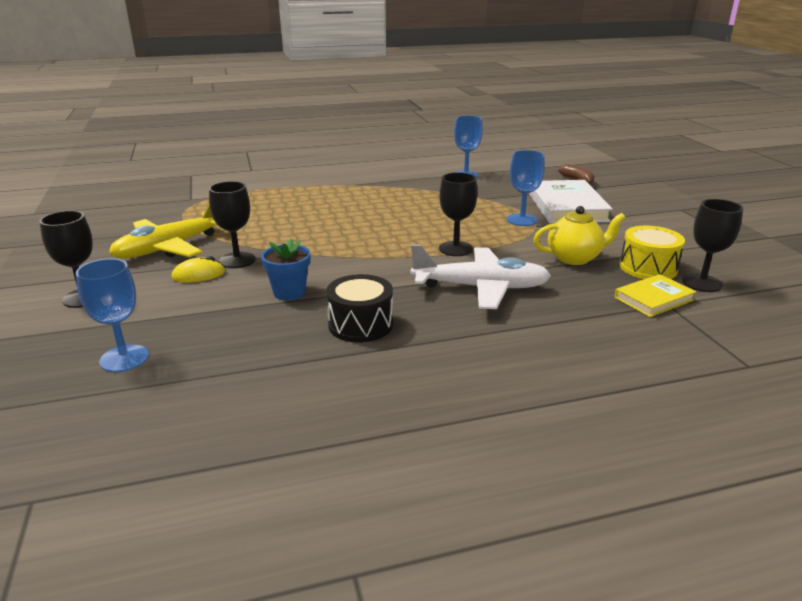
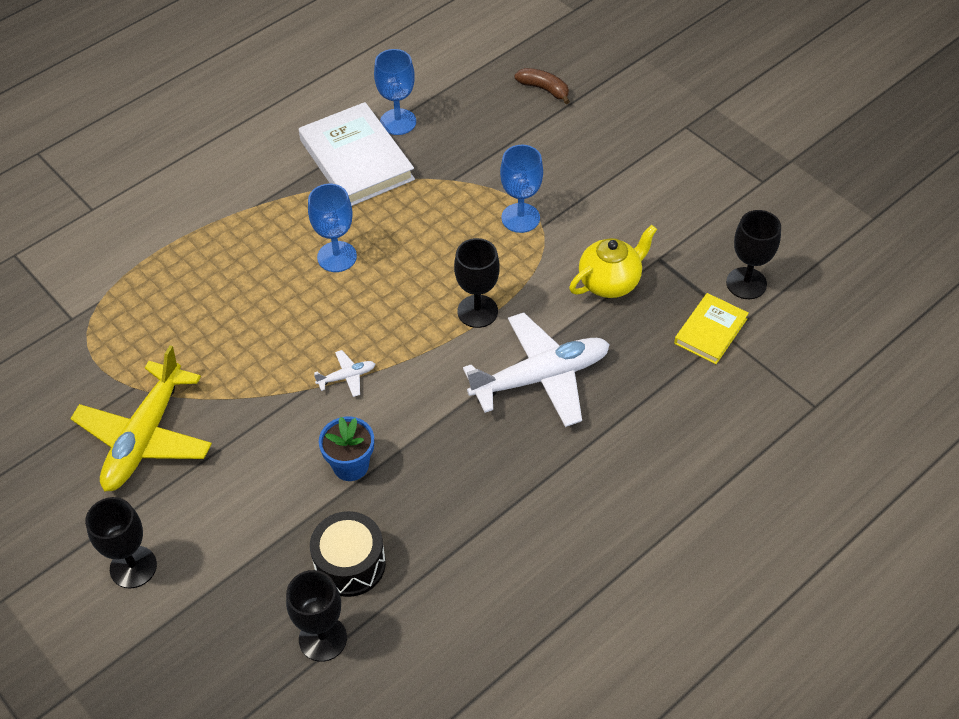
camera: 25 degrees left, 25 degrees up
blue goblet [76,258,149,372] -> blue goblet moved to [308,184,357,272]
yellow mouse [171,256,225,282] -> none
black goblet [209,181,255,268] -> black goblet moved to [286,570,347,662]
black drum [326,274,393,342] -> black drum moved to [310,511,386,597]
white book [529,180,613,224] -> white book moved to [299,102,415,206]
yellow drum [620,226,685,279] -> none
none -> white plane [314,350,375,397]

